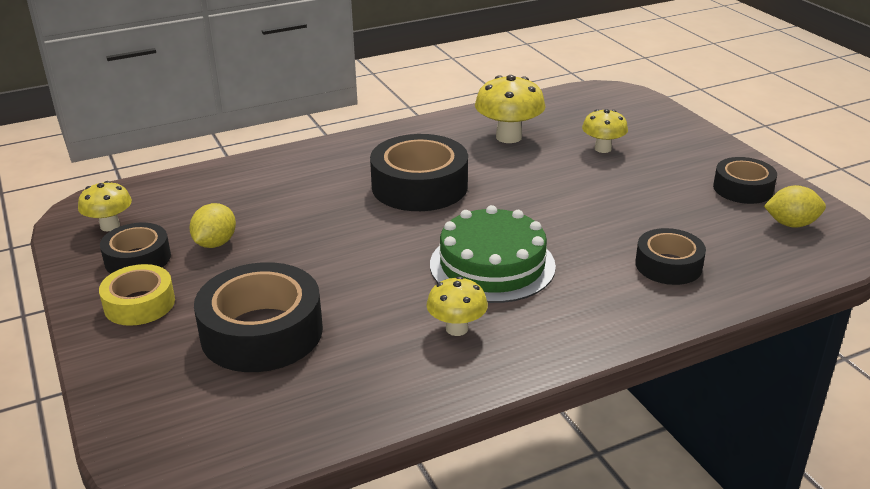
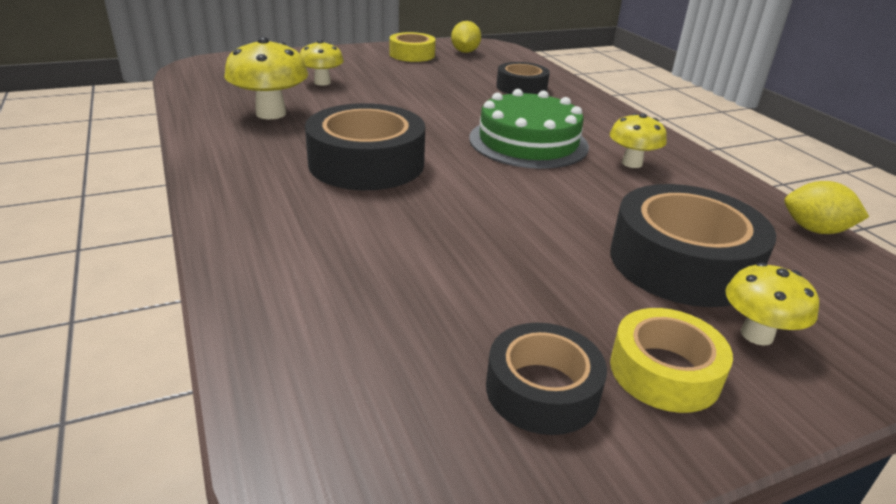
camera: 90 degrees left, 0 degrees up
yellow mushroom [78,181,132,231] -> yellow mushroom moved to [725,262,819,346]
yellow lemon [189,203,236,248] -> yellow lemon moved to [784,181,869,234]
black tape [713,157,777,204] -> yellow tape [390,32,436,62]

